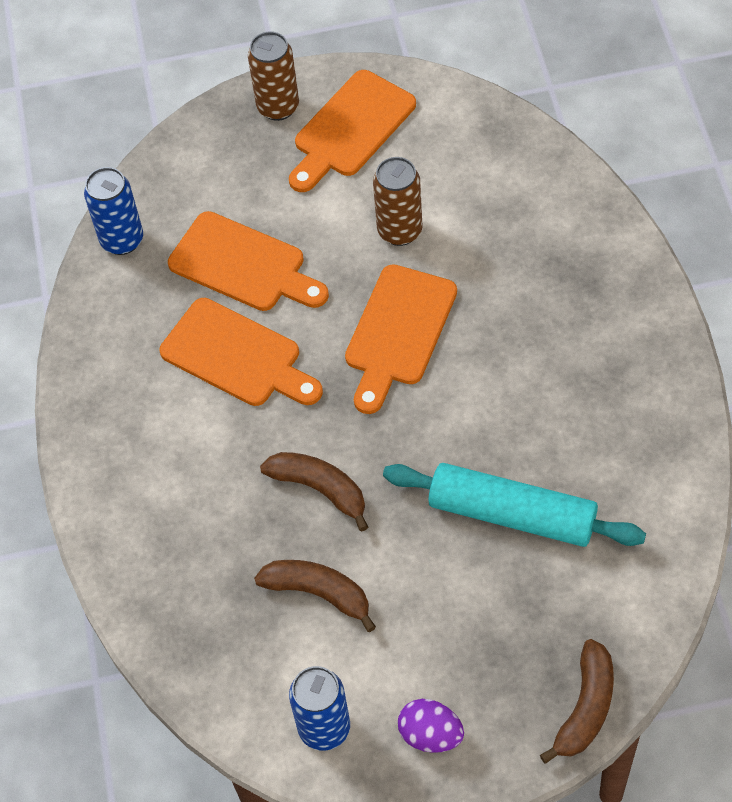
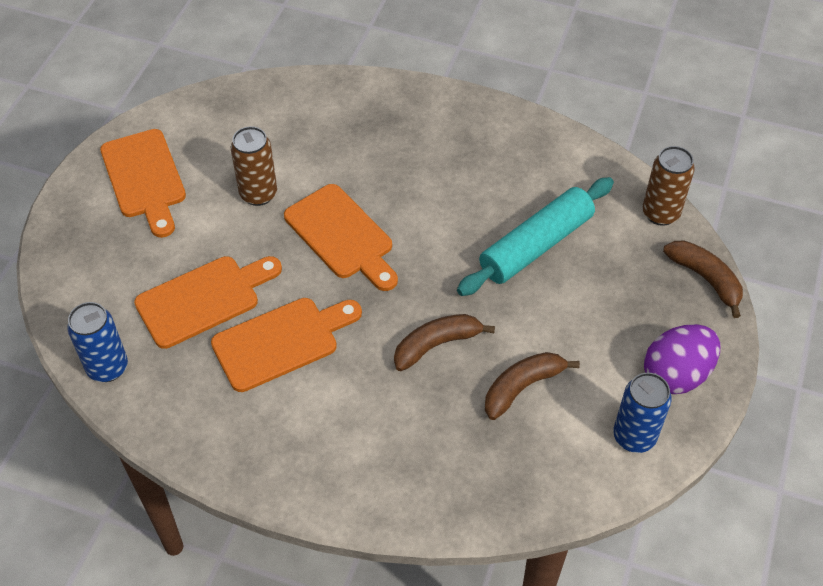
camera: 65 degrees left, 5 degrees down
brown can [248,31,299,121] -> brown can moved to [643,146,695,226]
purple egg [398,699,464,753] -> purple egg [644,324,721,394], size x1.52

